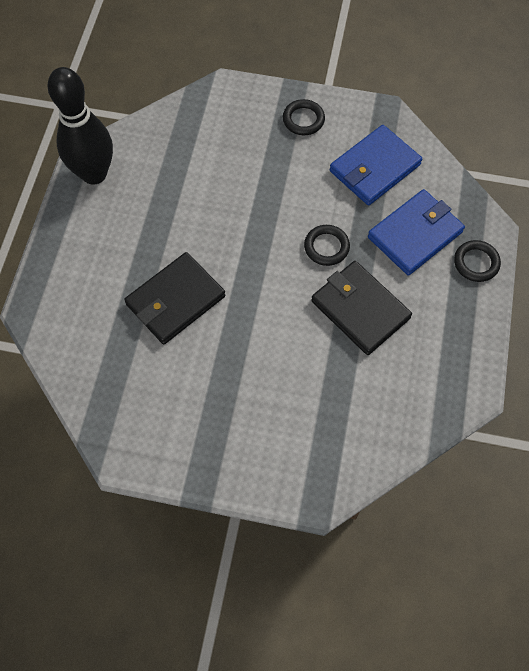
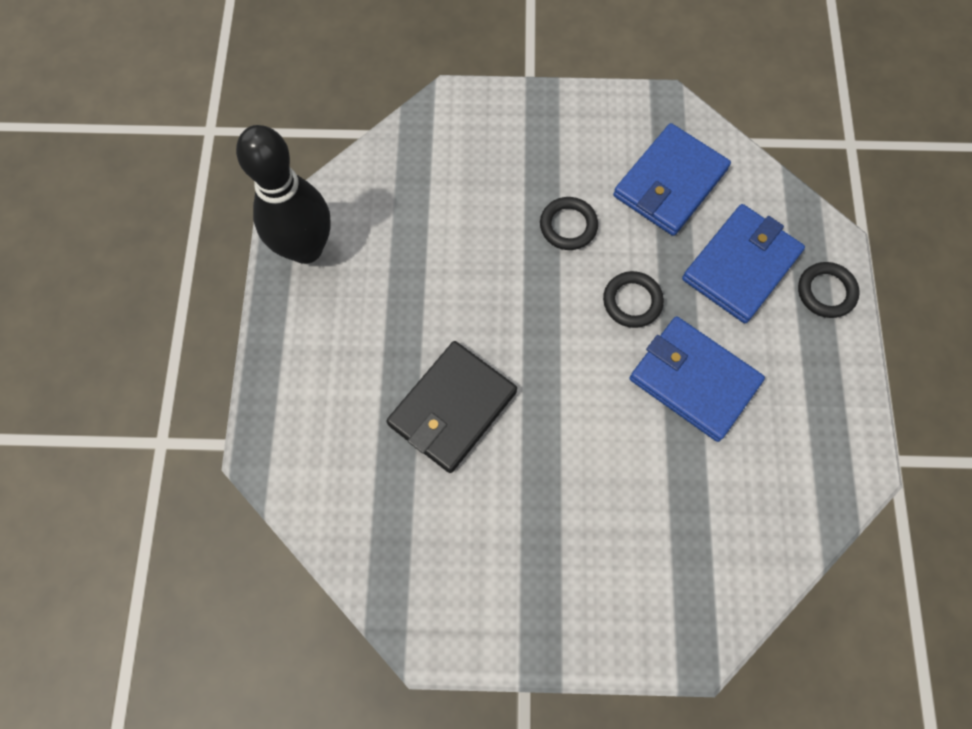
camera: 10 degrees left, 5 degrees up
black ring [283,99,325,135] -> black ring moved to [540,197,598,250]
black wallet [311,261,412,355] -> blue wallet [630,316,765,442]

